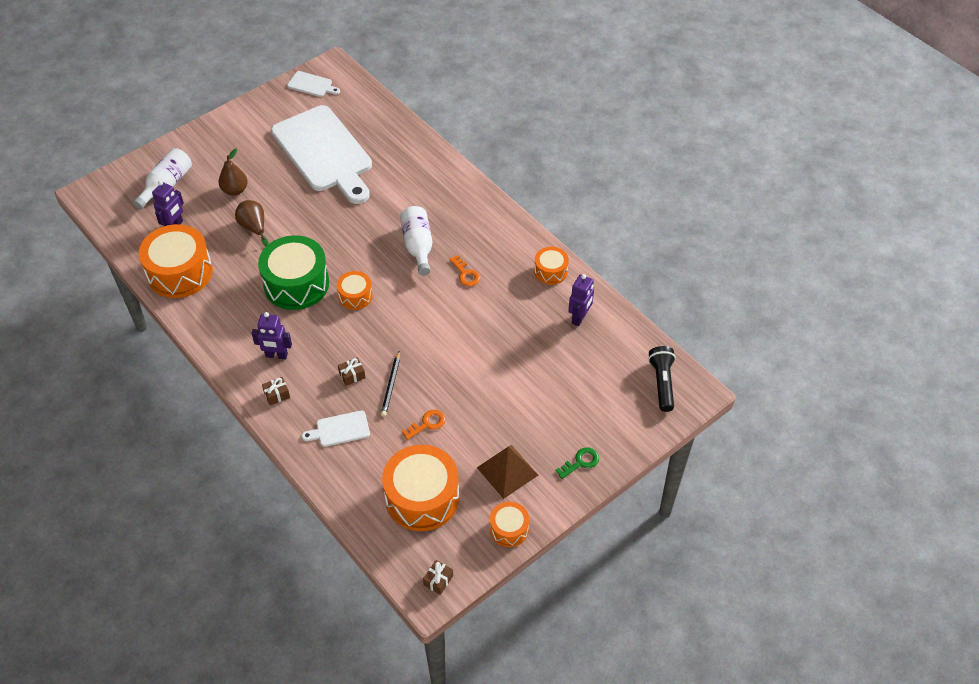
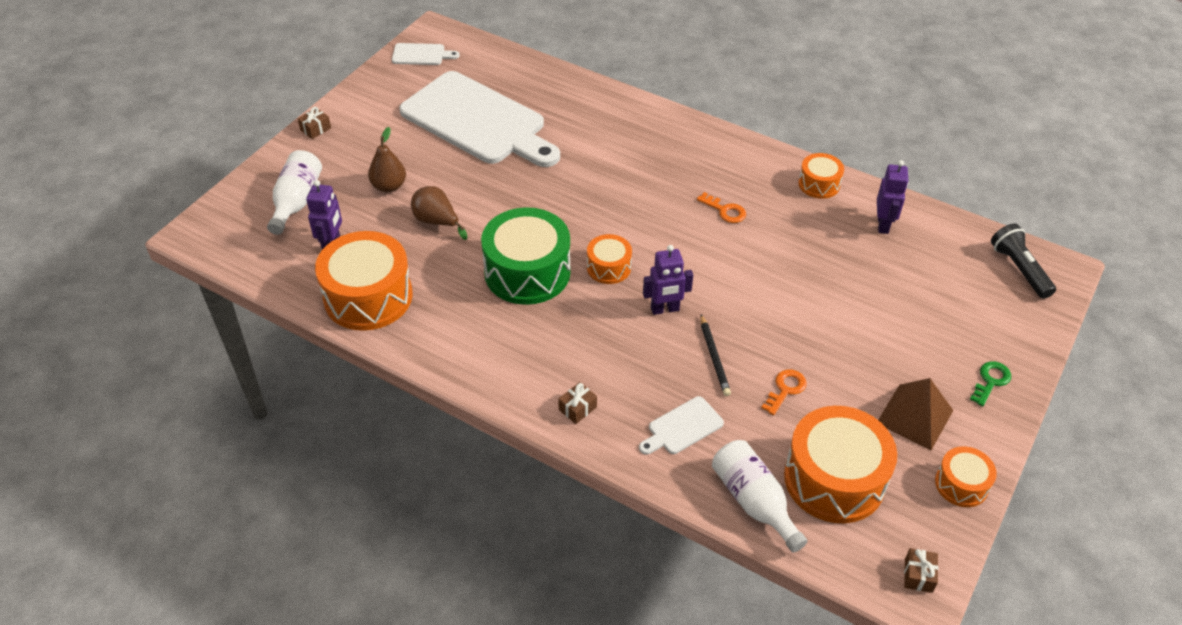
camera: 20 degrees left, 5 degrees down
purple robot [251,312,292,359] -> purple robot moved to [643,245,693,315]
brown gift [338,357,366,386] -> brown gift moved to [297,107,331,139]
white bottle [400,206,432,275] -> white bottle moved to [712,440,808,552]

